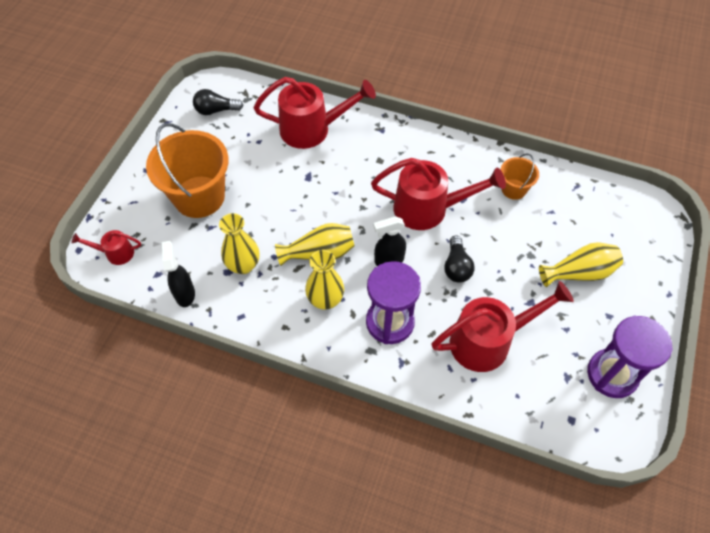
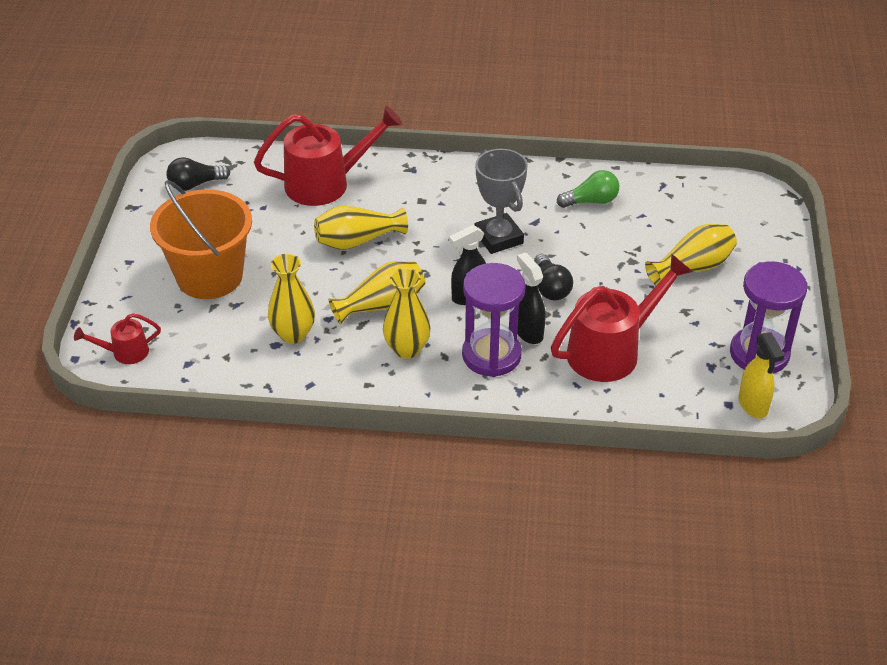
camera: 15 degrees left, 15 degrees down
black spray bottle [162,241,195,307] -> black spray bottle moved to [517,253,546,344]
red watering can [371,158,506,230] -> grey trophy [475,149,528,254]
orange bucket [500,154,539,200] -> green light bulb [557,170,619,208]
none -> yellow vase [314,206,408,250]
none -> yellow spray bottle [738,332,785,419]

